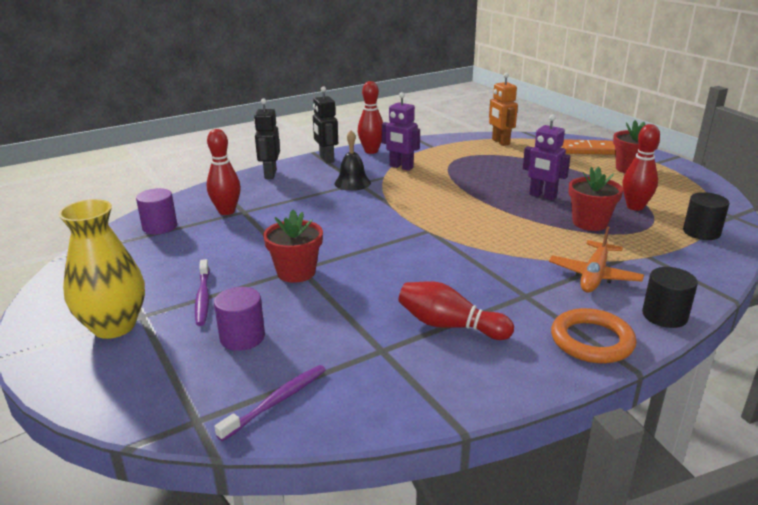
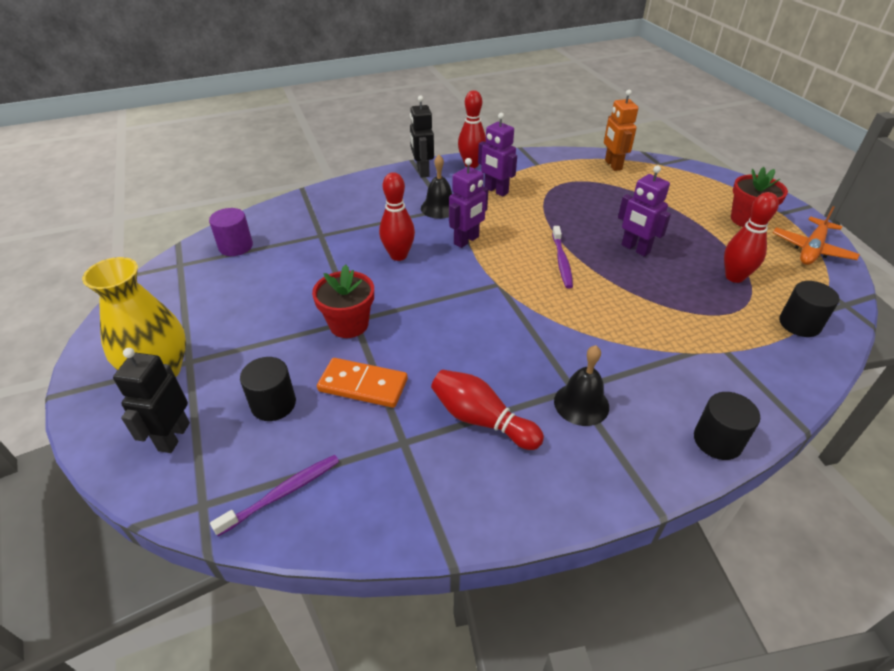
camera: 10 degrees right, 15 degrees up
purple toothbrush [195,259,210,326] -> purple toothbrush moved to [552,226,573,289]
red bowling pin [207,129,241,215] -> red bowling pin moved to [379,172,415,261]
purple cylinder [214,287,265,351] -> black cylinder [240,357,296,421]
black robot [254,99,280,179] -> black robot moved to [113,348,190,453]
orange plane [549,226,644,293] -> orange plane moved to [773,206,860,265]
orange ring [551,308,637,363] -> none
orange domino [562,139,615,155] -> orange domino moved to [317,358,408,408]
red flower pot [569,167,623,231] -> none
none -> purple robot [449,158,488,248]
none -> black bell [554,345,609,426]

